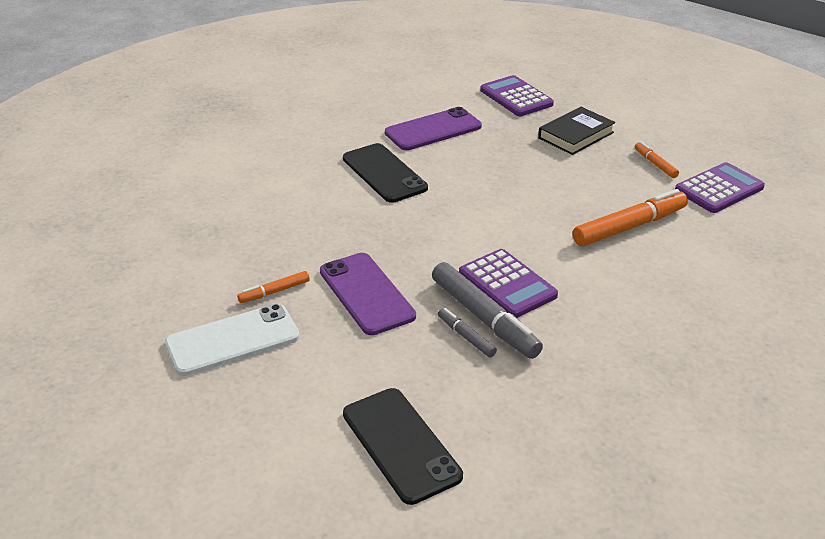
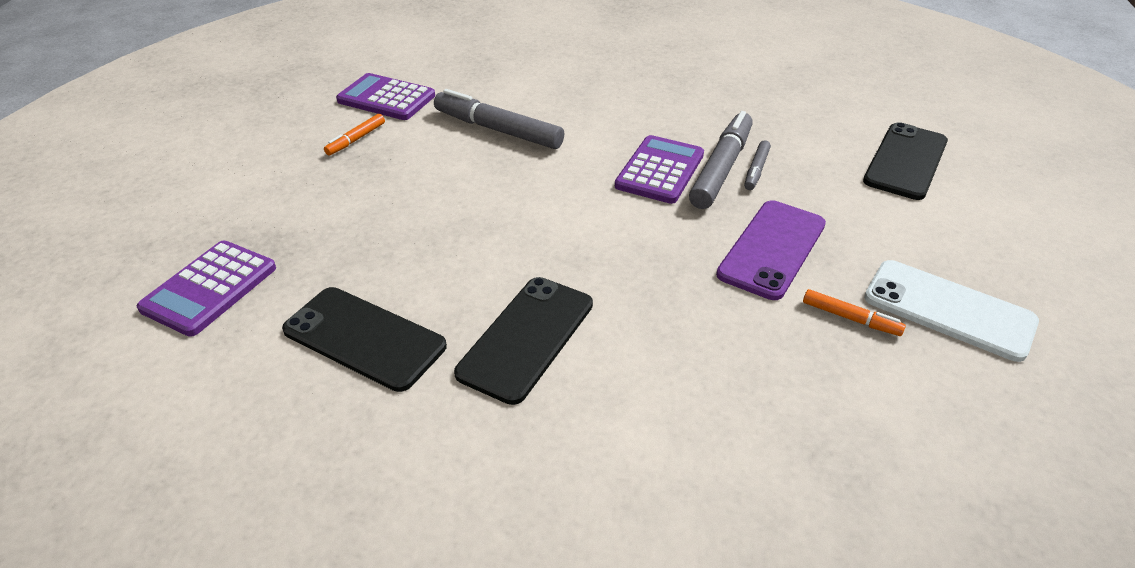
camera: 120 degrees left, 5 degrees up
purple phone [385,107,482,150] -> black phone [282,287,447,392]
black book [538,107,615,155] -> none
orange marker [572,189,688,246] -> grey marker [434,89,564,149]

